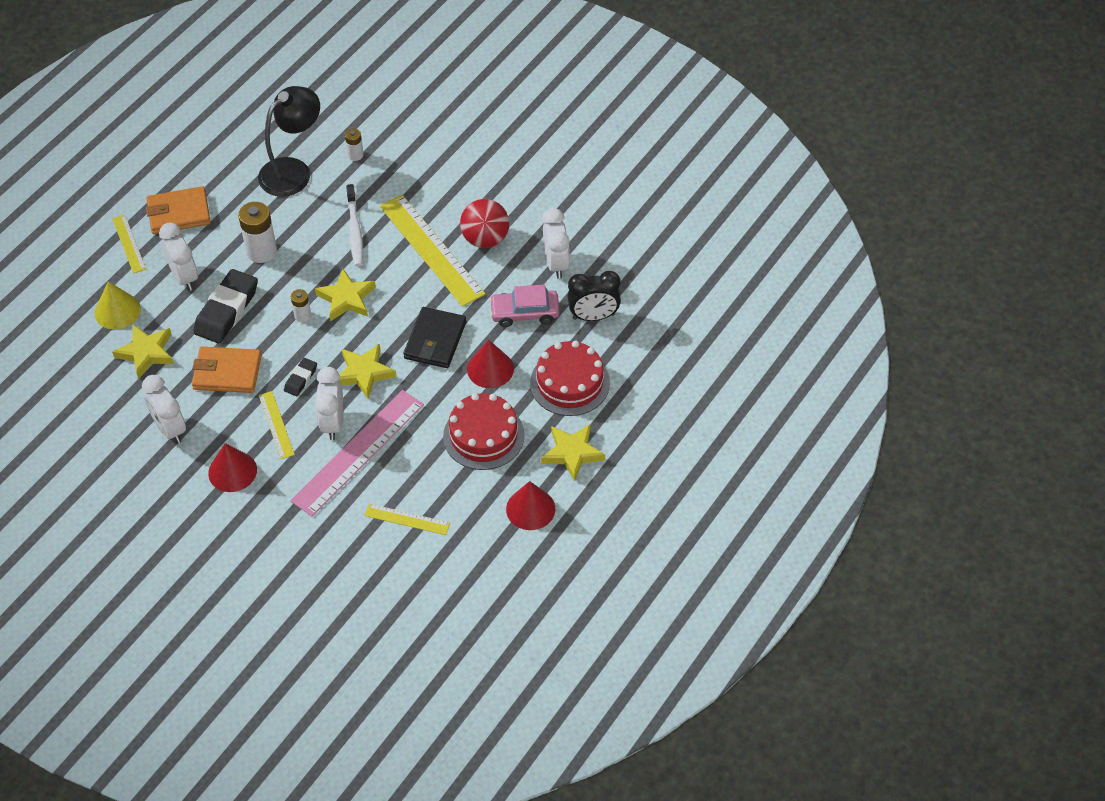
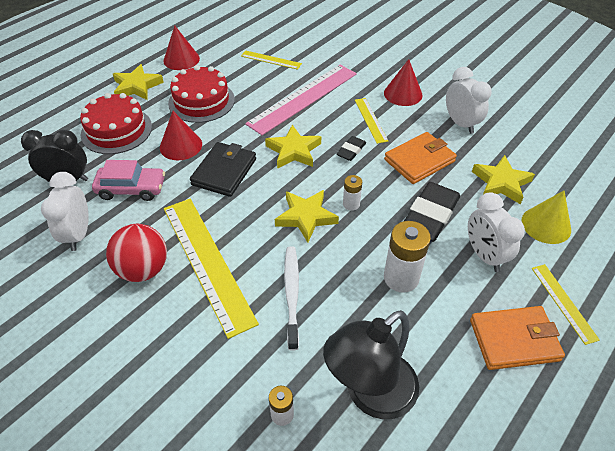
camera: 175 degrees left, 5 degrees down
orange wallet [192,347,262,393] -> orange wallet turned 45 degrees counterclockwise [384,132,457,184]
white clock [315,367,344,440] -> none

